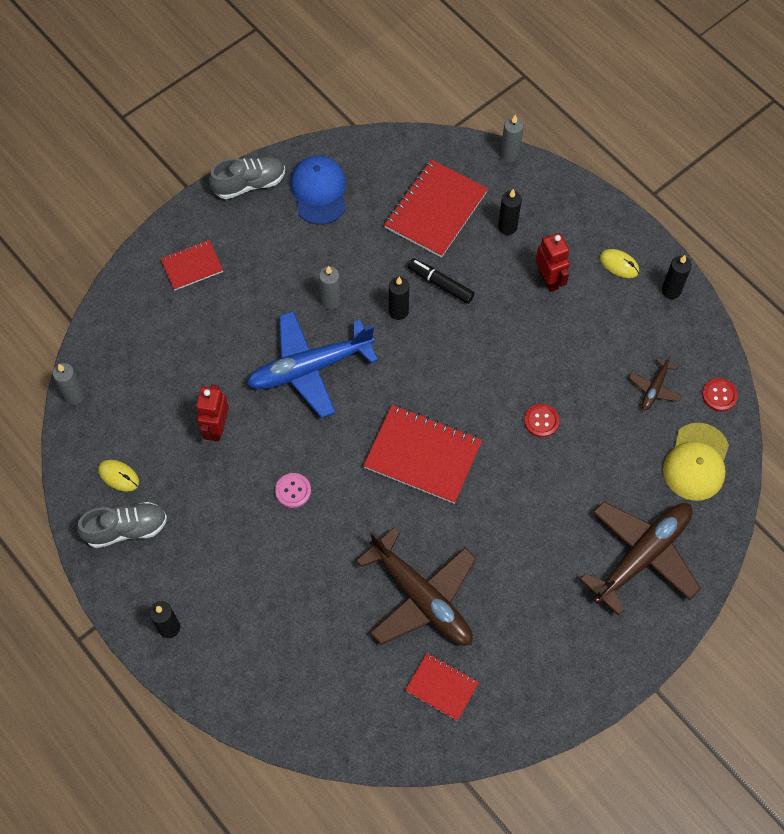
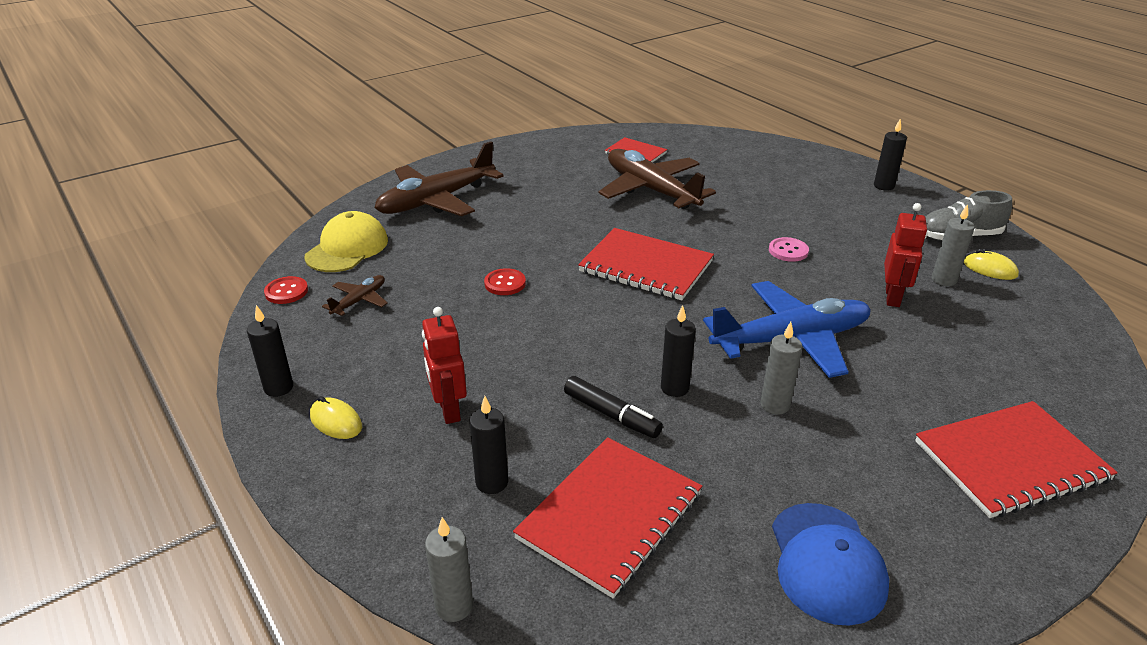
camera: 175 degrees left, 30 degrees down
grey candle [53,363,85,405] -> grey candle moved to [932,204,975,286]
red notebook [160,240,223,290] -> red notebook [915,401,1118,518], size x1.76
grey shoe [209,157,285,199] -> none

